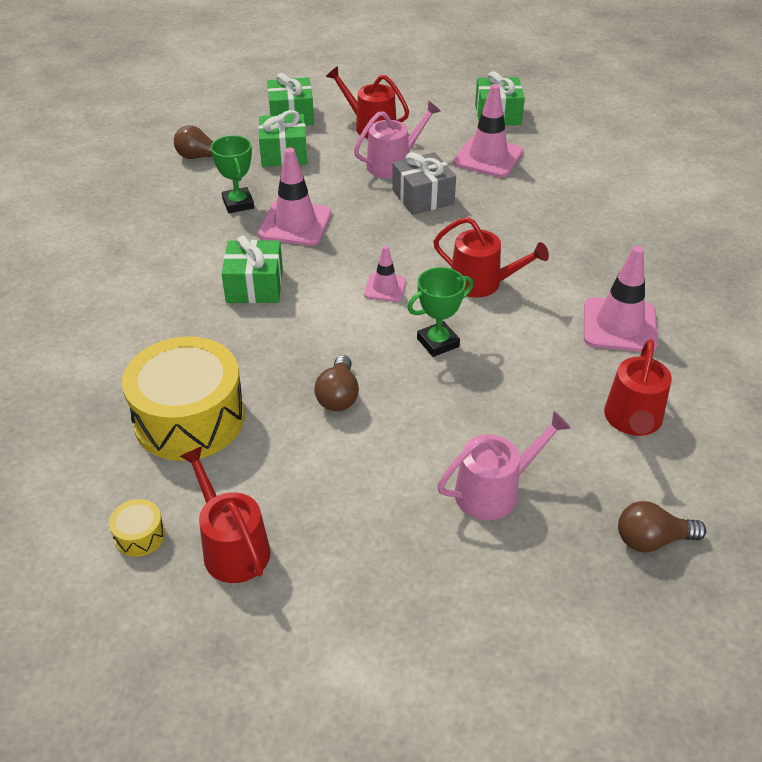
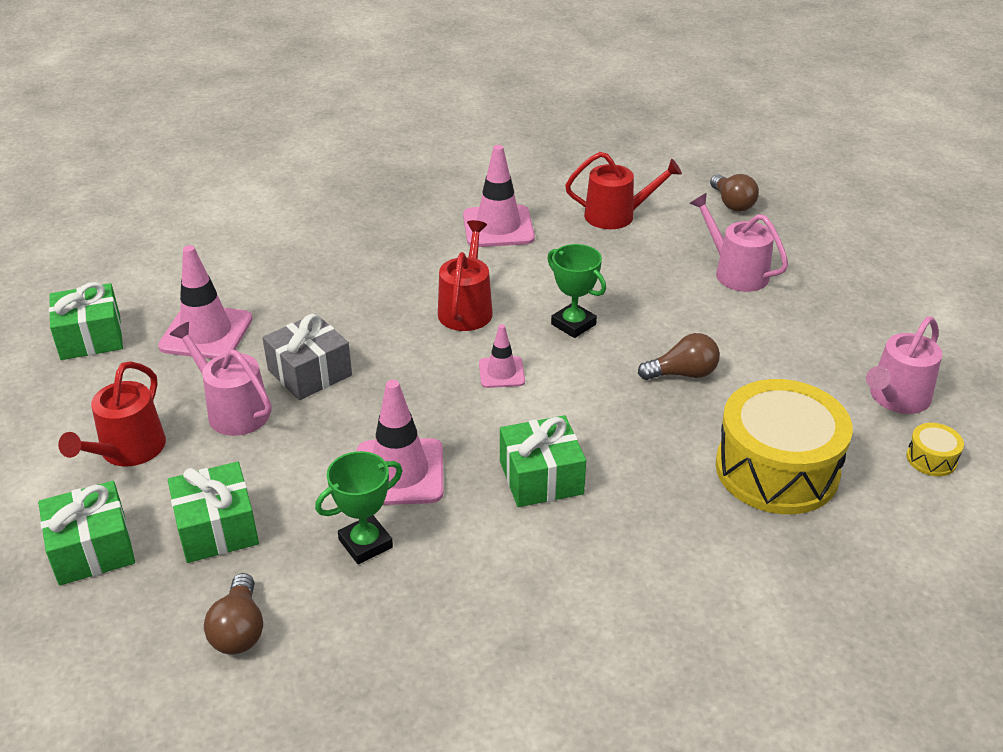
camera: 105 degrees left, 5 degrees down
red watering can [179,446,270,583] -> pink watering can [866,316,942,414]

